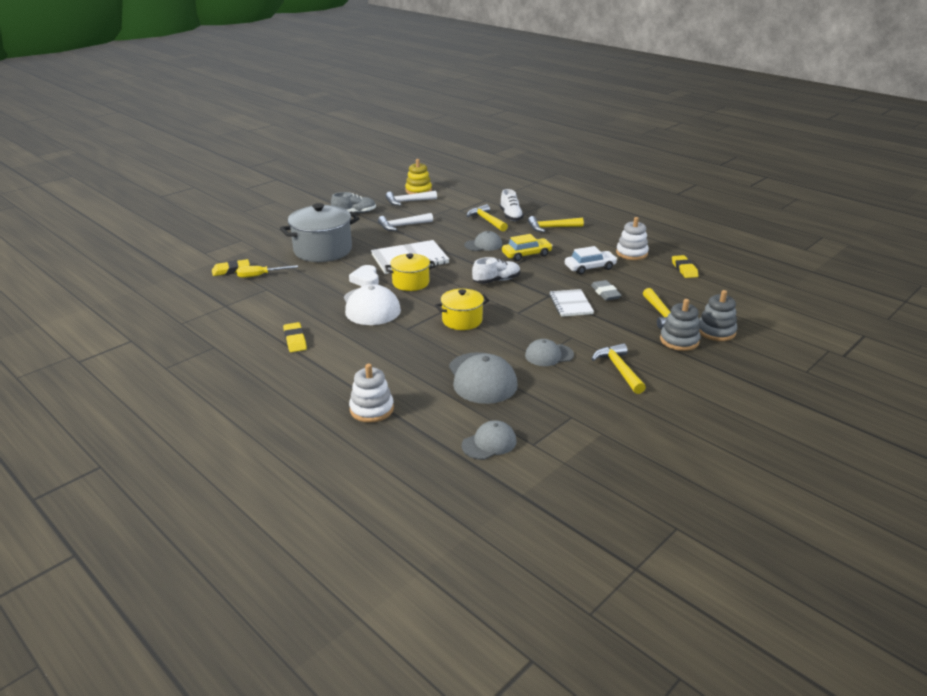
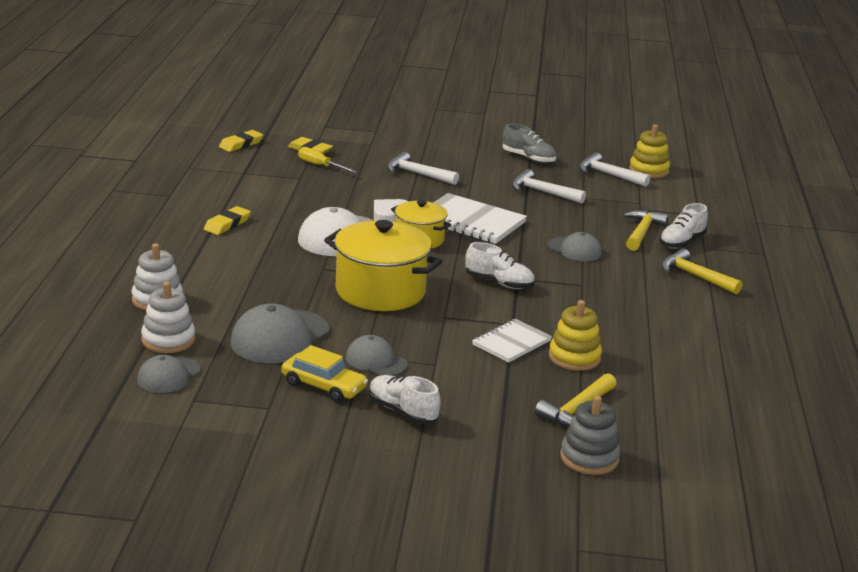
camera: 50 degrees right, 5 degrees down
grey pot [280,203,360,262] -> white hammer [387,152,459,185]
yellow pot [435,289,490,330] -> yellow pot [324,220,442,311], size x1.69
grey cap [461,420,516,460] -> grey cap turned 105 degrees clockwise [137,355,201,393]
yellow car [502,234,553,261] -> yellow car moved to [282,345,368,402]
white car [565,246,617,274] -> none
grey eraser [591,280,622,301] -> yellow stacking toy [549,300,602,371]
yellow hammer [592,343,646,394] -> white shoe [369,375,441,424]
white stacking toy [616,217,649,260] -> white stacking toy moved to [141,282,195,353]
grey stacking toy [660,299,701,351] -> none
yellow eraser [672,255,699,278] -> yellow eraser moved to [219,130,263,152]

